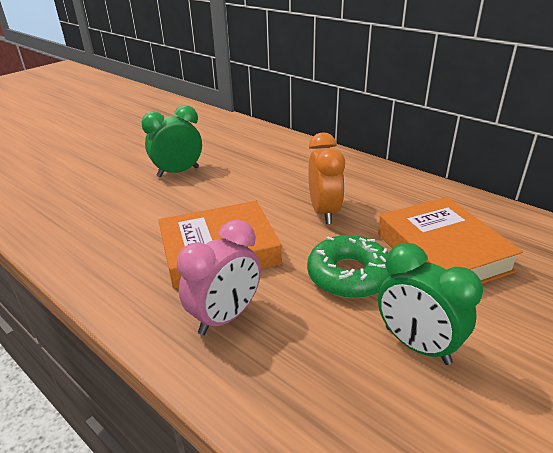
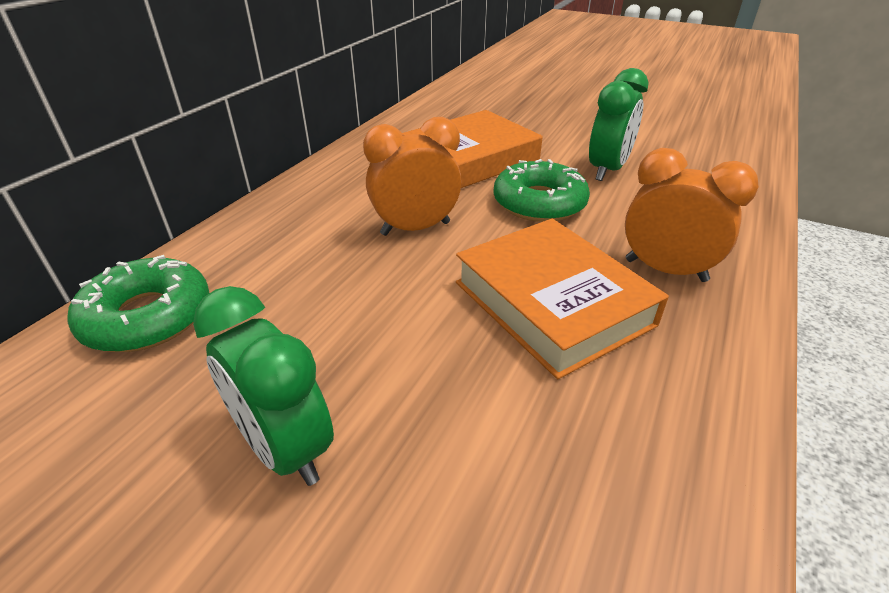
camera: 105 degrees left, 5 degrees up
pink clock [177,219,261,335] -> orange clock [625,148,759,282]
none -> green donut [68,255,209,352]

